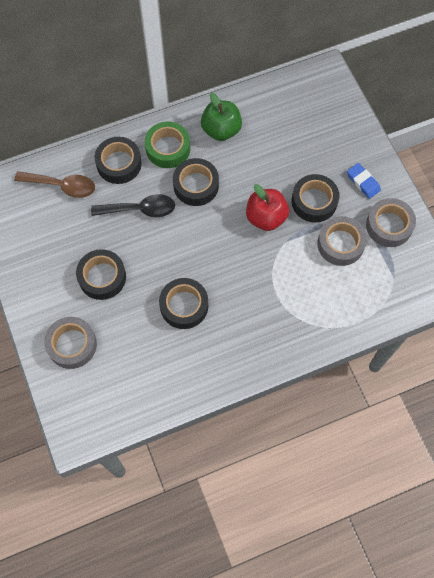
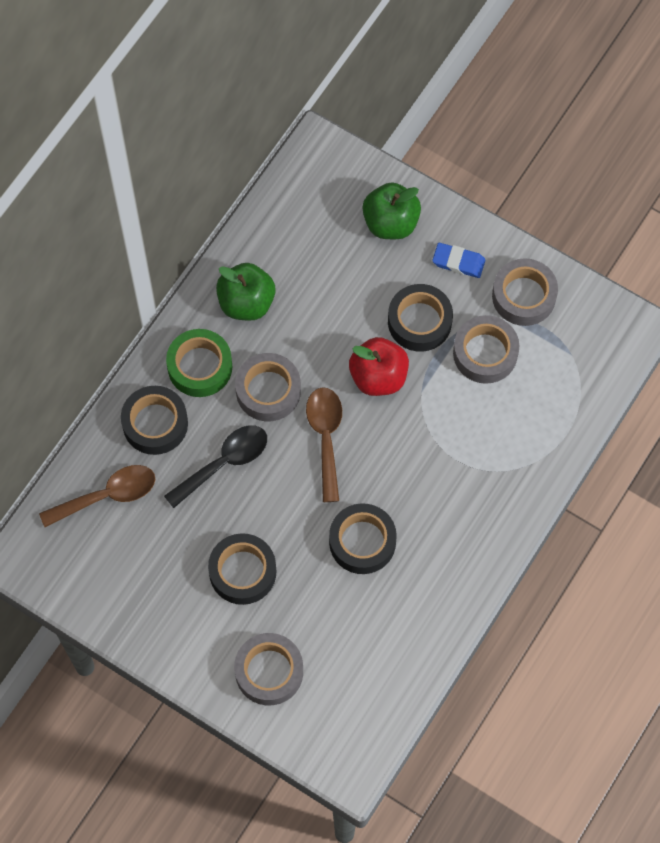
camera: 35 degrees left, 0 degrees up
black tape [173,158,219,206] -> grey tape [235,353,301,421]
none -> brown spoon [306,387,342,502]
none -> green apple [362,182,421,239]

